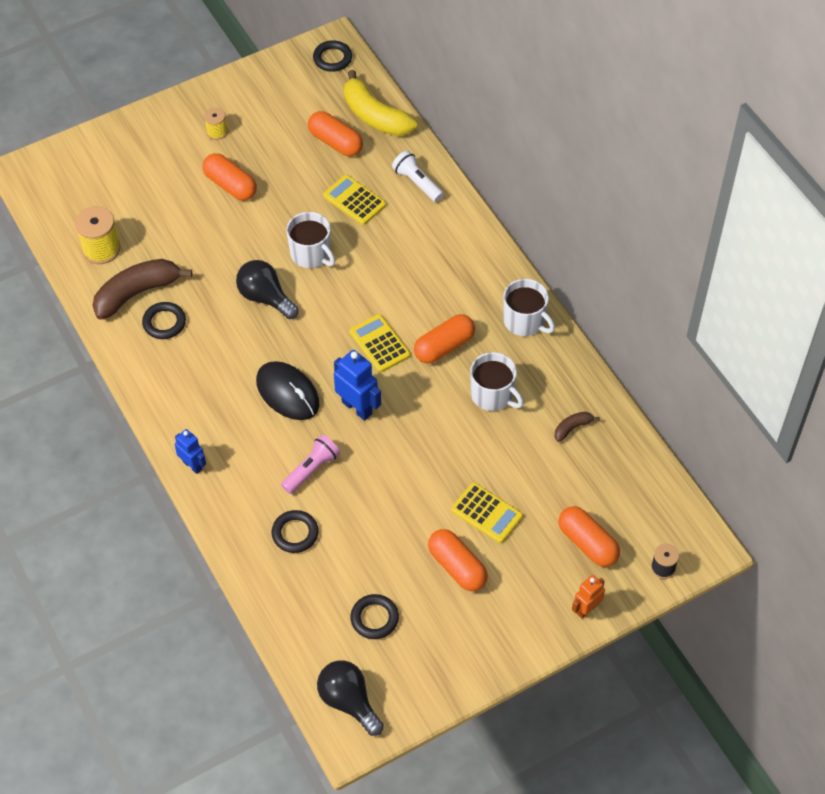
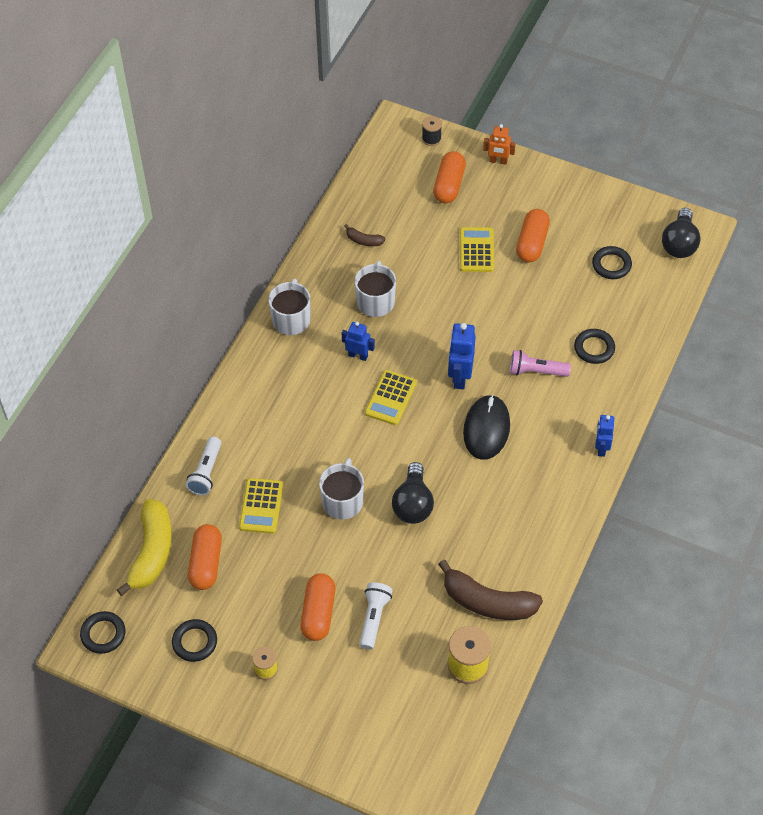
camera: 125 degrees left, 0 degrees up
black ring [142,302,186,339] -> black ring moved to [172,619,217,662]
orange capsule [414,314,475,364] -> blue robot [342,322,375,361]
none -> white flashlight [359,582,392,650]

